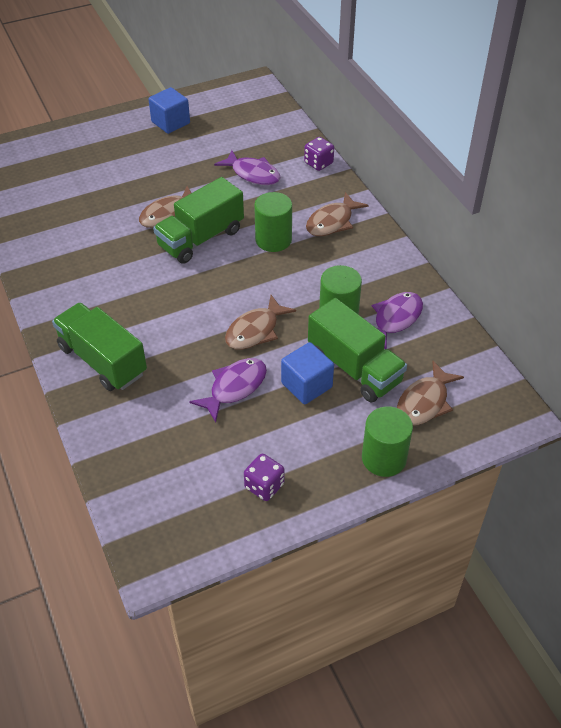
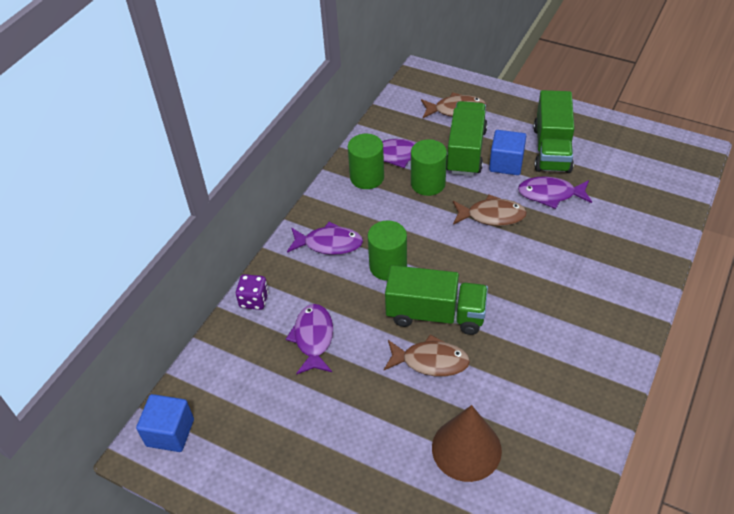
camera: 125 degrees left, 0 degrees up
green truck [52,303,147,391] -> green truck moved to [534,90,574,173]
blue cube [148,87,190,134] -> blue cube moved to [136,394,194,452]
purple dice [244,454,285,501] -> none
brown fish [306,192,369,236] -> purple fish [287,222,363,255]
green cylinder [362,406,413,477] -> green cylinder moved to [348,134,384,189]
none -> brown cone [432,405,502,482]

